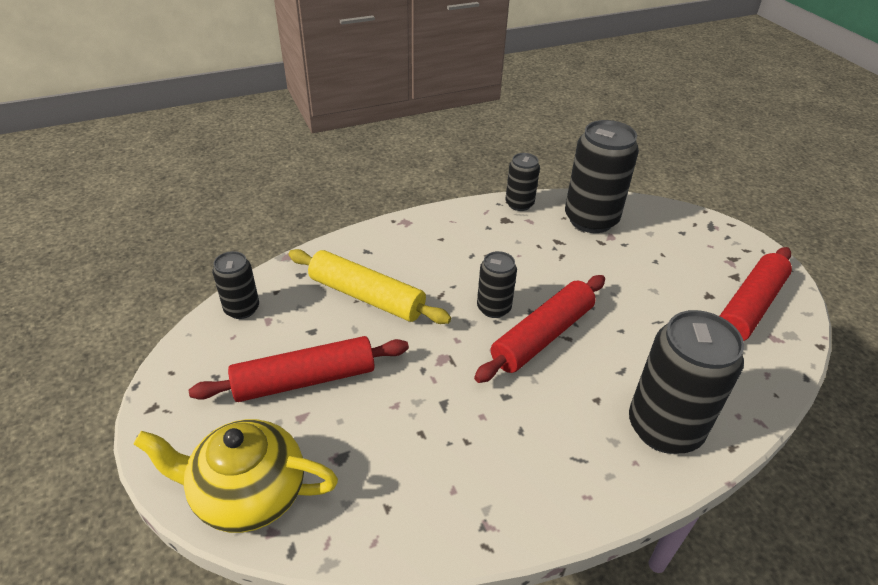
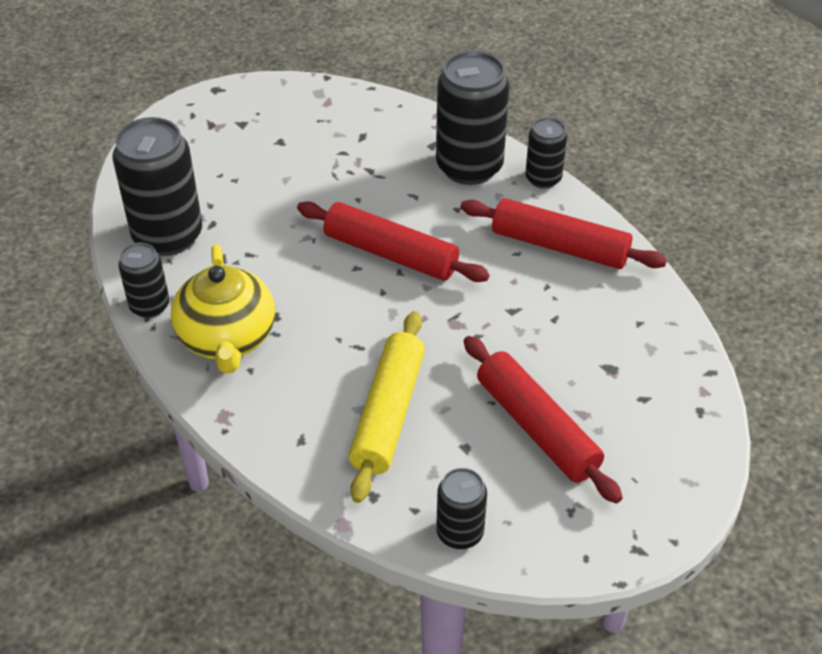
camera: 105 degrees left, 5 degrees up
yellow teapot [133,419,338,533] -> yellow teapot moved to [171,244,275,374]
black can [477,251,517,318] -> black can moved to [525,117,567,189]
red rolling pin [720,247,792,341] -> red rolling pin moved to [460,198,667,269]

